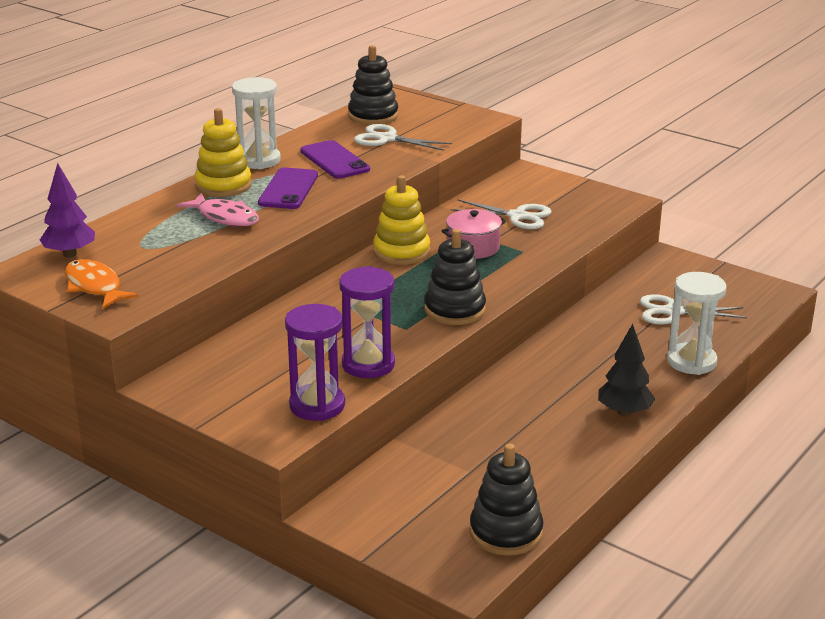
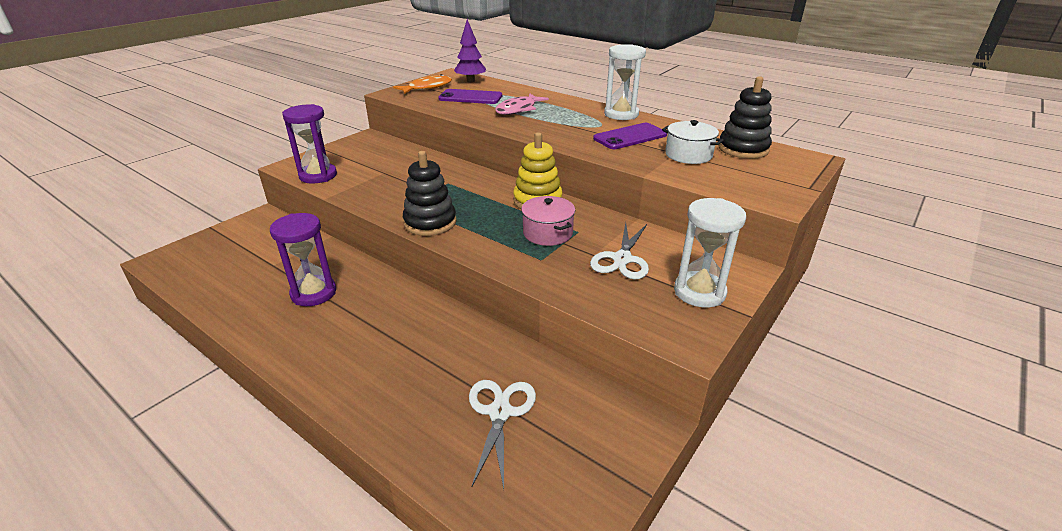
camera: 90 degrees right, 5 degrees up
yellow stacking toy [195,108,252,197] -> none
purple phone [258,167,318,209] -> purple phone moved to [438,89,502,104]
purple hourglass [339,266,395,378] -> purple hourglass moved to [270,213,336,306]
white scissors [354,124,452,151] -> white pot [662,120,724,164]
black stacking toy [470,443,543,556] -> none
black tree [598,324,655,417] -> none
white hourglass [667,272,727,375] -> white hourglass moved to [674,198,746,307]

